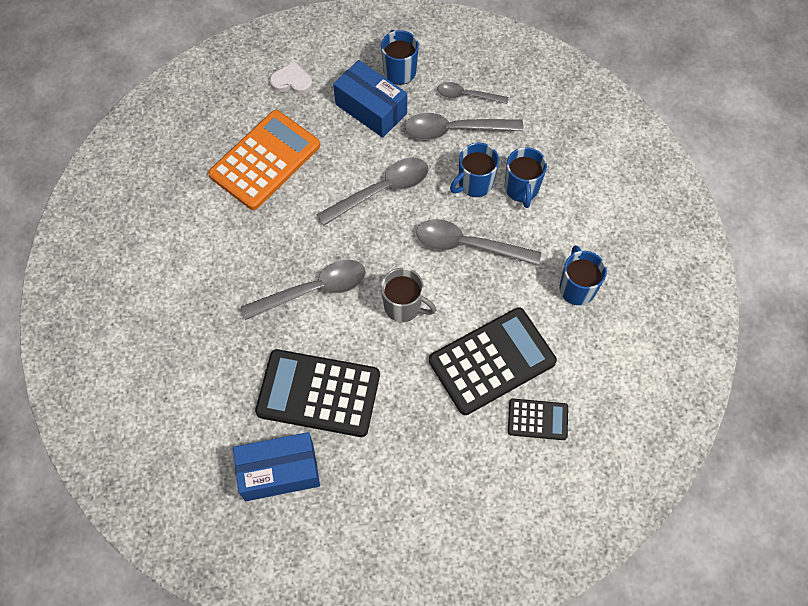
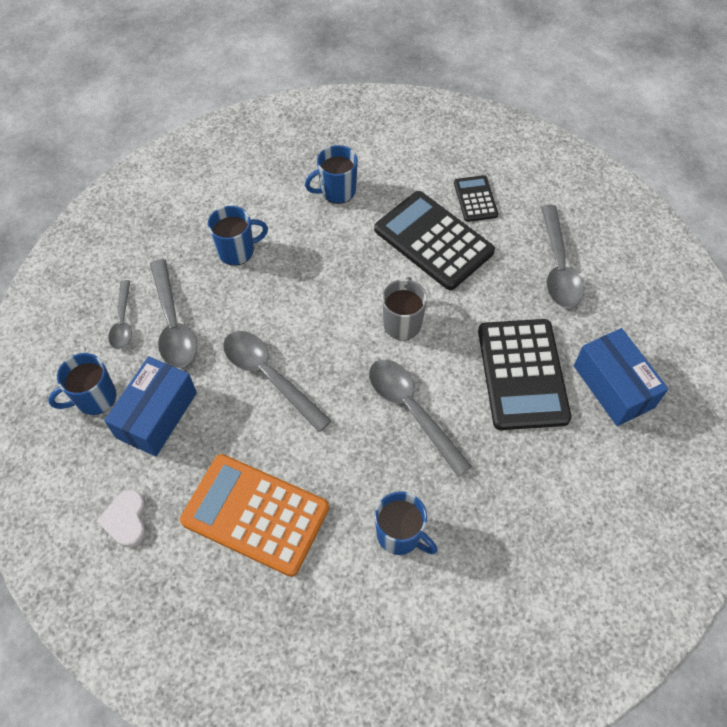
camera: 105 degrees left, 5 degrees down
grey spoon [416,219,541,266] -> grey spoon moved to [541,205,584,308]
blue mug [450,143,499,197] -> blue mug moved to [375,491,437,555]

